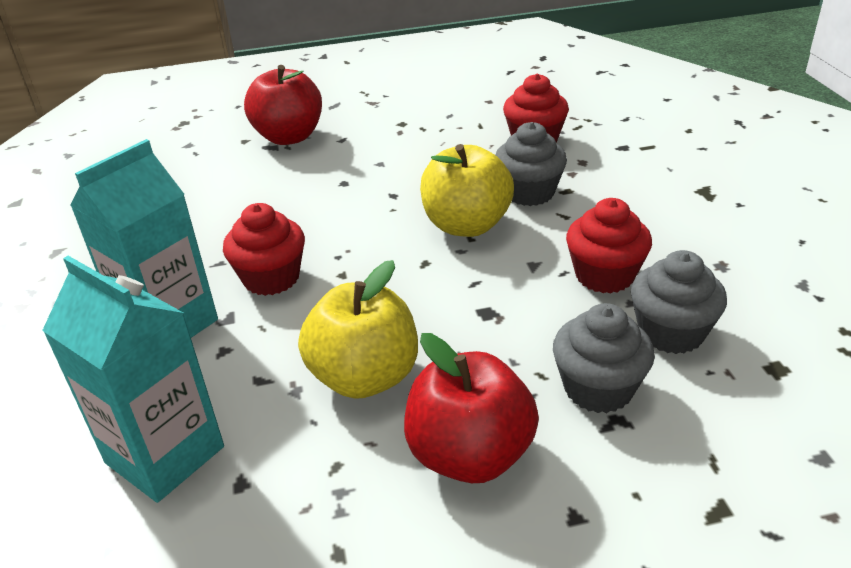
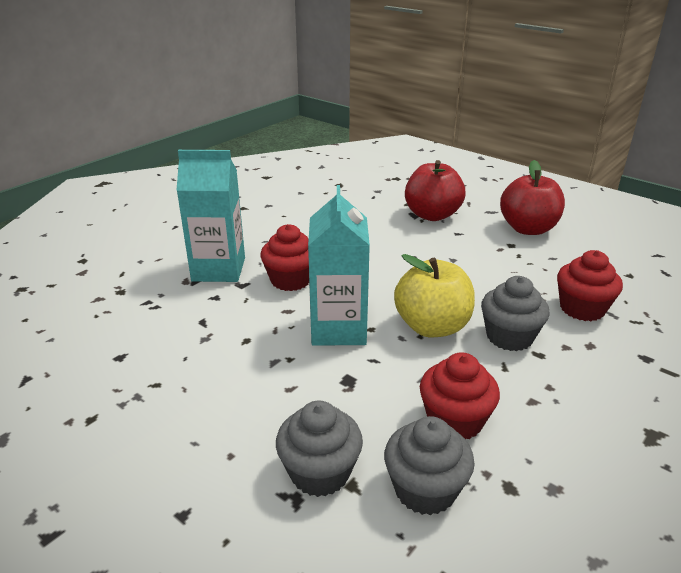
camera: 50 degrees right, 5 degrees down
turquoise carton [42,256,224,503] -> turquoise carton moved to [308,185,370,346]
yellow apple [298,260,418,399] -> none
red apple [404,333,539,483] -> red apple moved to [500,160,565,235]

